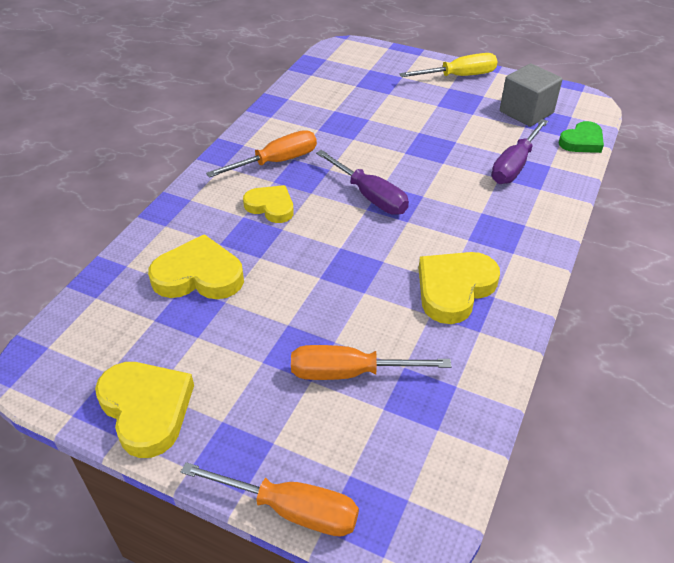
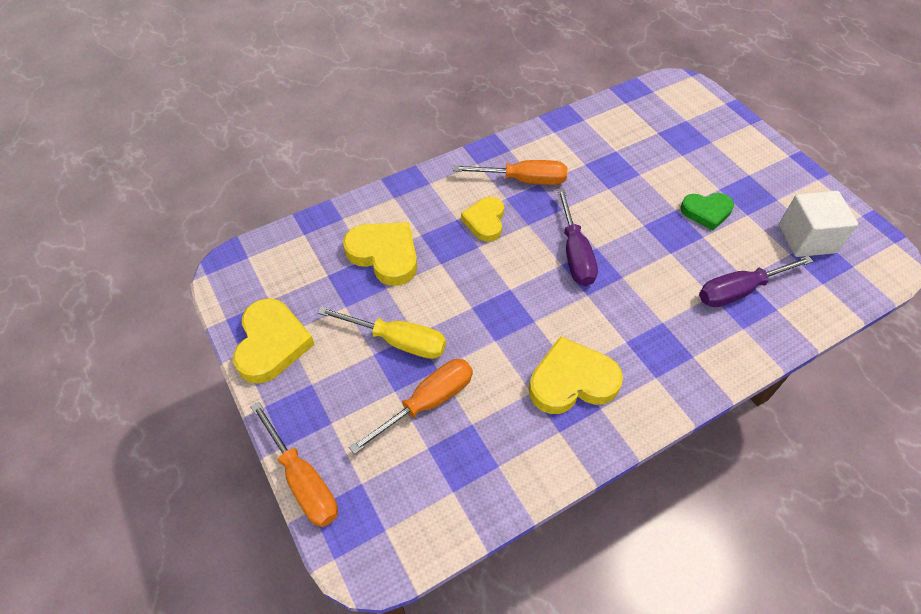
camera: 35 degrees right, 10 degrees up
yellow heart [243,185,294,223] -> yellow heart turned 150 degrees counterclockwise [461,197,504,242]
orange screwdriver [291,345,451,380] -> orange screwdriver turned 105 degrees clockwise [349,359,473,454]
yellow screwdriver [399,53,498,77] -> yellow screwdriver moved to [318,306,446,359]
grey cube [500,63,562,127] -> white cube [779,191,858,257]
green heart [558,121,604,153] -> green heart moved to [680,193,734,230]

